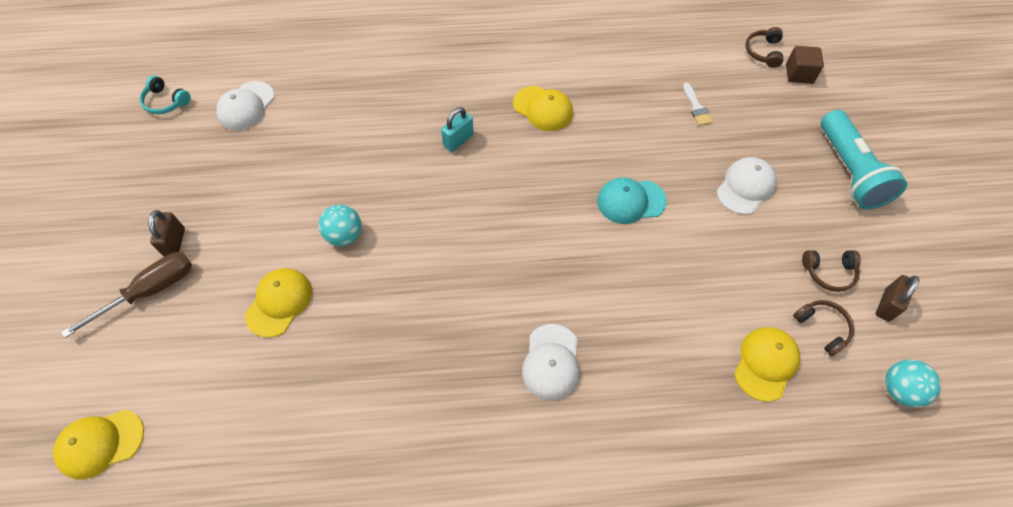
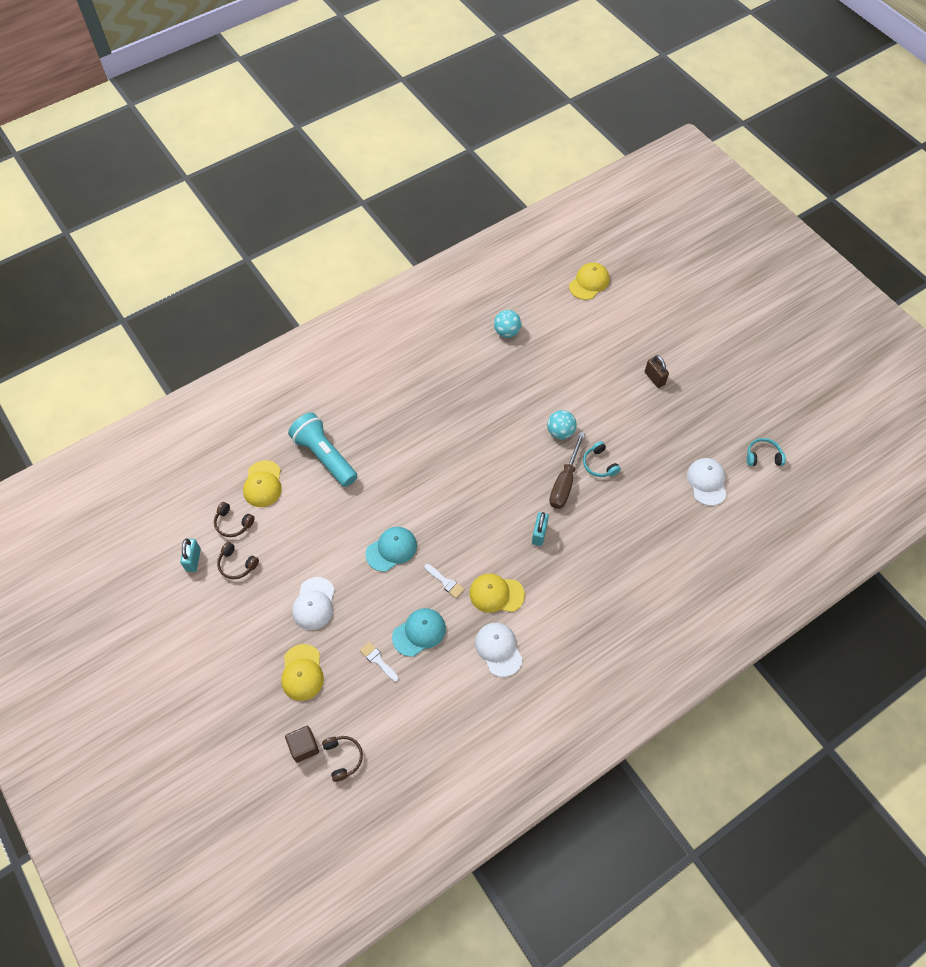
camera: 150 degrees right, 0 degrees up
brown screwdriver [61,252,192,338] -> brown screwdriver moved to [549,432,585,509]
yellow cap [245,268,312,338] -> yellow cap moved to [281,644,324,701]
white cap [522,324,580,400] -> white cap moved to [475,623,523,677]
brown headphones [802,250,861,292] -> brown headphones turned 120 degrees counterclockwise [217,542,259,579]
turquoise flashlight [821,110,907,209] -> turquoise flashlight moved to [288,412,357,487]
brown padlock [876,275,920,322] -> turquoise padlock [180,538,201,572]
turquoise ball [885,359,941,408] -> turquoise ball moved to [494,310,521,338]
none -> turquoise cap [392,608,446,657]
none -> white brush [424,564,464,598]
none -> turquoise headphones [583,441,621,477]

